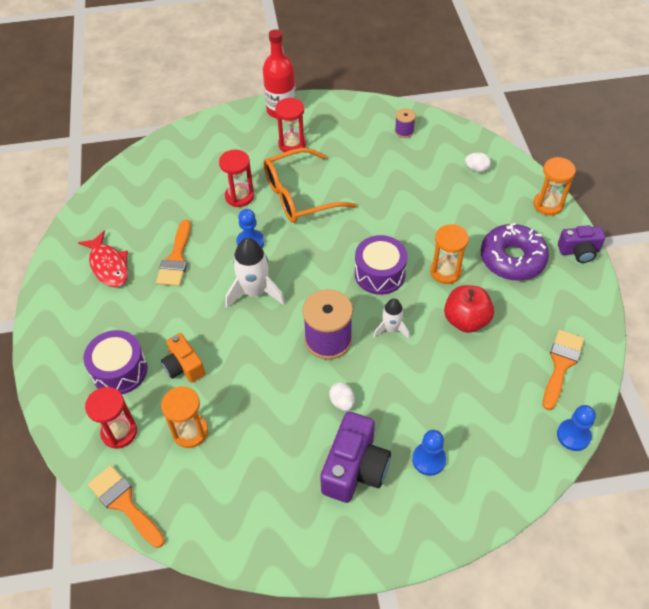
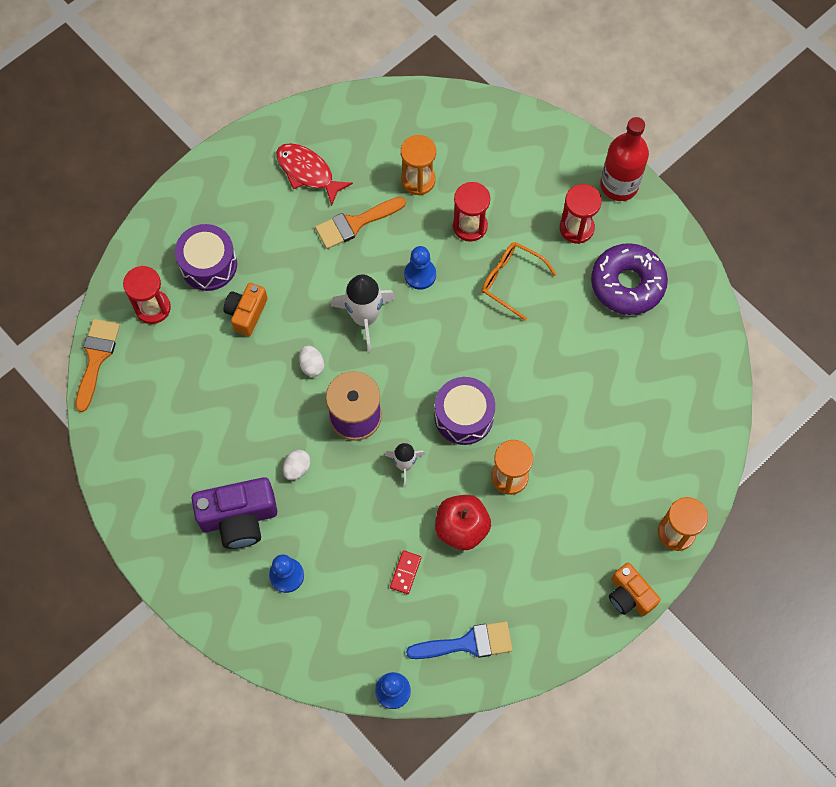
camera: 55 degrees right, 15 degrees up
red fish [78,231,128,287] -> red fish turned 105 degrees clockwise [276,143,353,206]
orange hourglass [161,386,208,448] -> orange hourglass moved to [401,135,436,195]
orange glasses [263,148,357,223] -> orange glasses [482,242,557,321], size x0.64
purple spool [395,108,416,138] -> none
white egg [465,152,491,172] -> white egg moved to [299,345,324,377]
purple donut [481,223,549,281] -> purple donut moved to [591,243,668,315]
orange brush [543,330,584,410] -> blue brush [406,621,513,659]
purple camera [558,225,605,263] -> orange camera [609,563,661,616]
none -> red domino [390,550,422,594]

